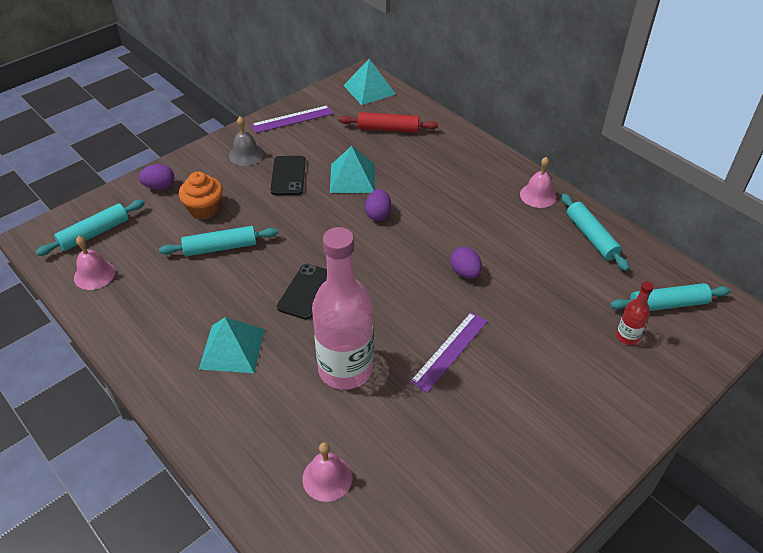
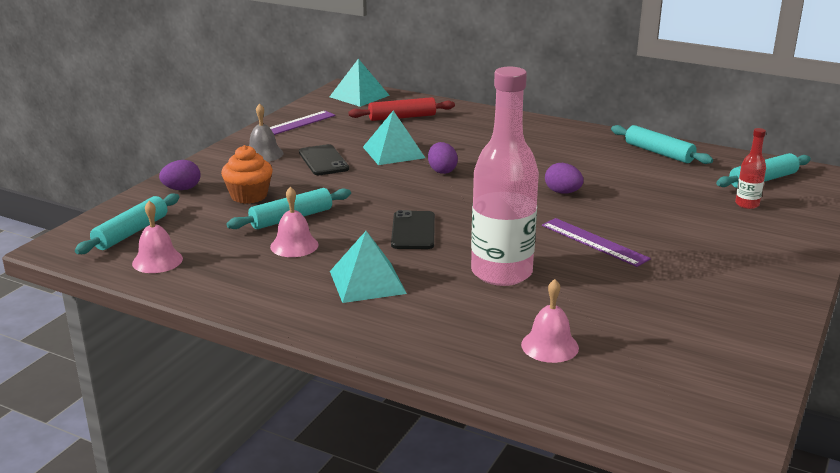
camera: 20 degrees left, 20 degrees down
purple ruler [410,312,488,393] -> purple ruler turned 60 degrees counterclockwise [542,218,651,267]
pink bell [520,157,556,208] -> pink bell moved to [270,186,319,257]

